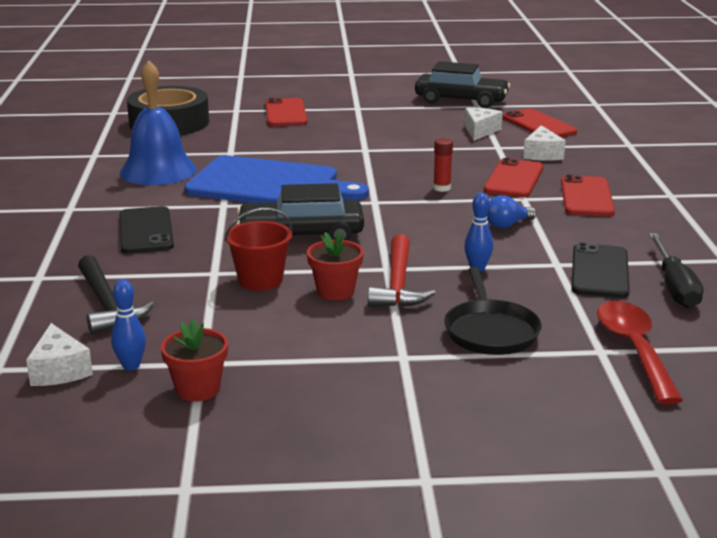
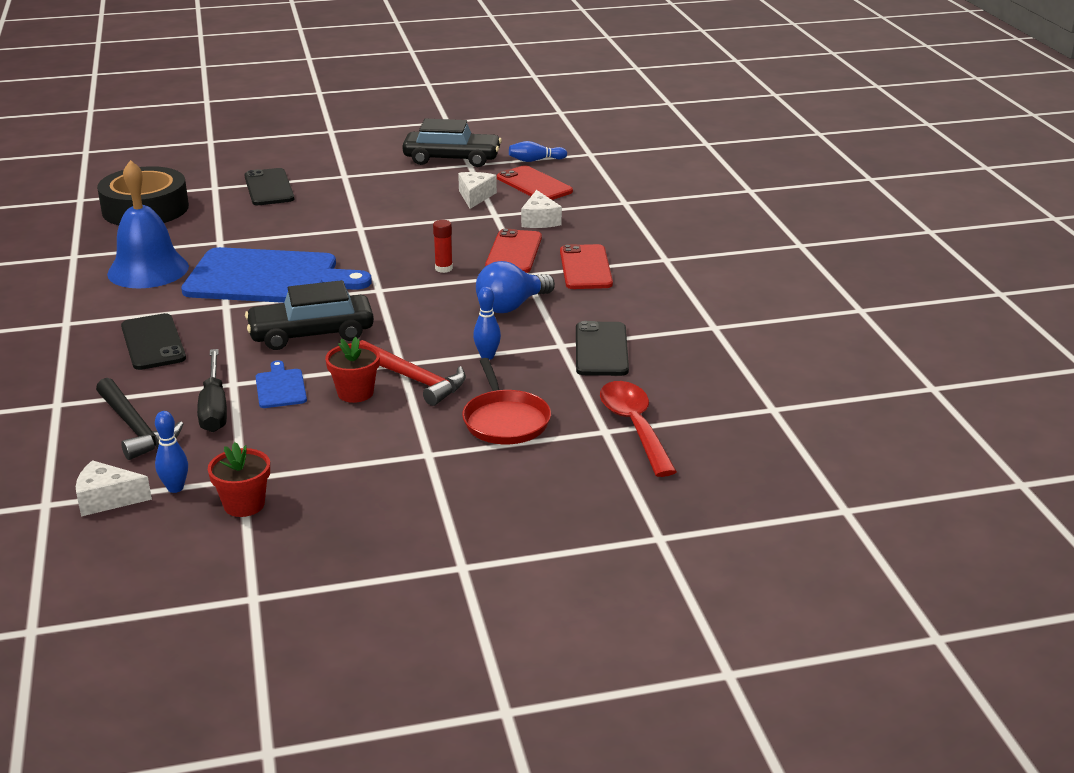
camera: 10 degrees left, 5 degrees up
white cheese [26,323,93,386] -> white cheese turned 120 degrees clockwise [76,460,152,517]
red bucket [225,208,292,291] -> blue cutting board [255,360,307,408]
red phone [265,98,307,126] -> black phone [244,168,294,205]
red hammer [368,234,436,307] -> red hammer turned 45 degrees counterclockwise [359,340,466,406]
black pan [444,267,542,355] -> red pan [462,358,551,444]
blue light bulb [487,195,536,229] -> blue light bulb [476,261,555,313], size x1.60
black screwdriver [649,233,703,308] -> black screwdriver moved to [197,349,227,432]
none -> blue bowling pin [509,141,567,162]

